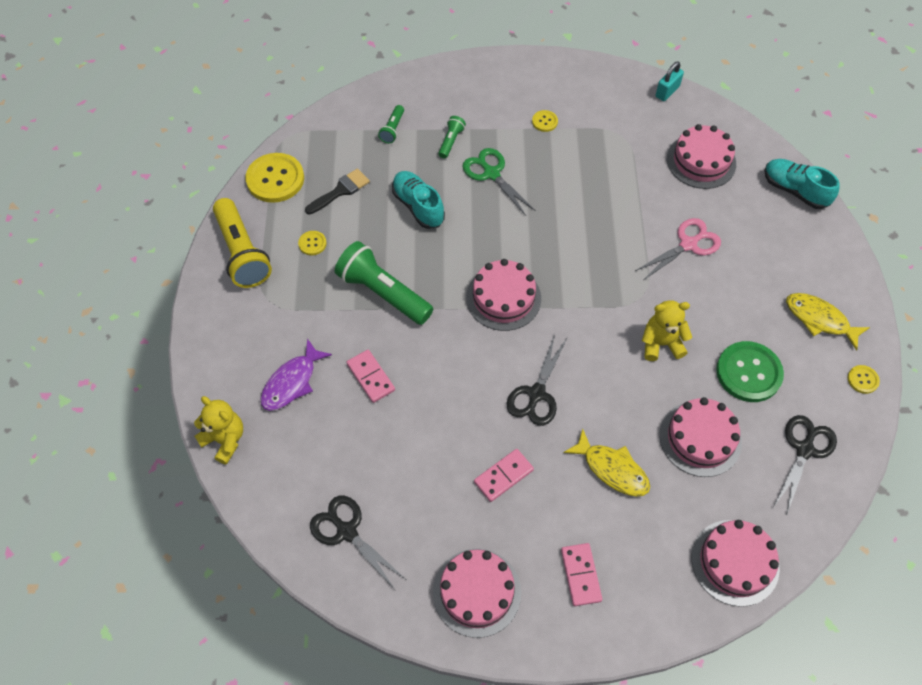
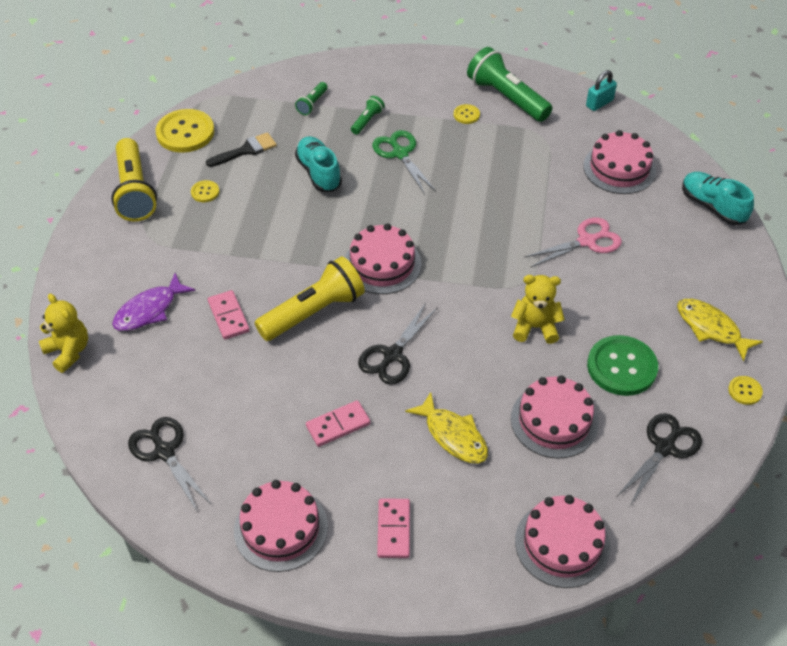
camera: 10 degrees right, 10 degrees down
green flashlight [335,241,433,325] -> green flashlight moved to [467,47,552,122]
none -> yellow flashlight [255,256,365,341]

